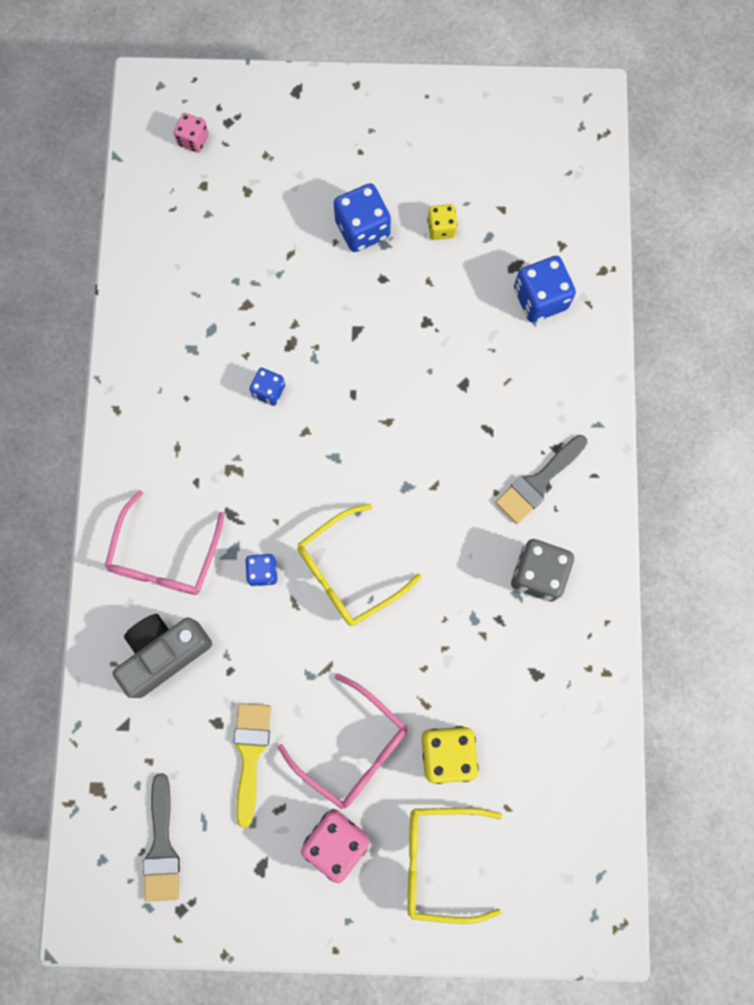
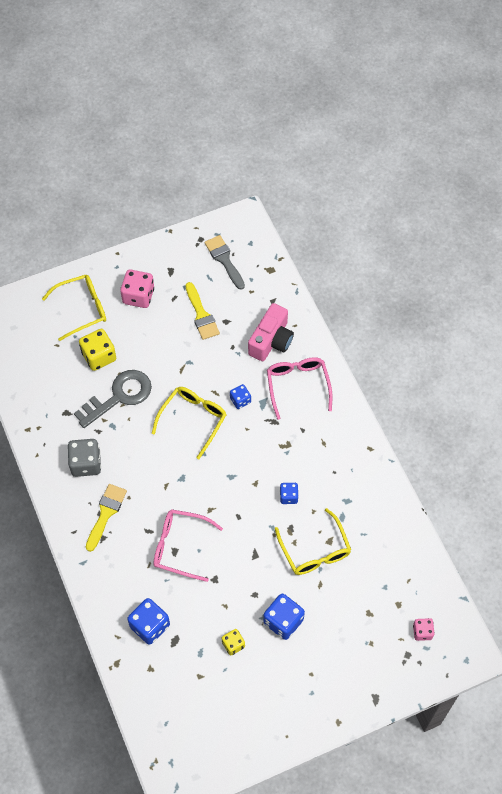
camera: 155 degrees right, 15 degrees down
grey camera [113,614,212,698] -> pink camera [248,303,294,361]
pink glasses [278,674,407,809] -> pink glasses moved to [153,509,223,582]
grey brush [495,435,588,524] -> yellow brush [86,484,127,552]
none -> grey key [74,370,152,428]
none -> yellow glasses [275,508,351,575]

